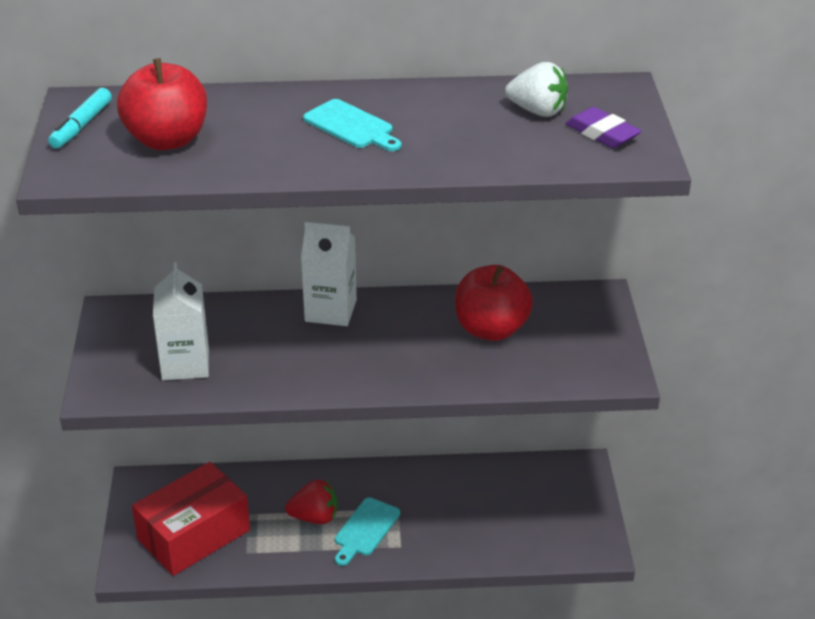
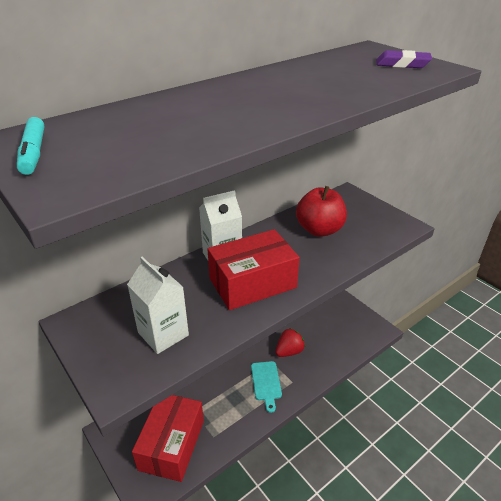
camera: 35 degrees left, 0 degrees up
red apple [117,58,207,150] -> none
red strawberry [285,480,337,524] -> red strawberry moved to [275,328,305,357]
turquoise cutting board [303,99,402,151] -> none
white strawberry [505,62,568,117] -> none
none -> red box [207,229,300,310]

